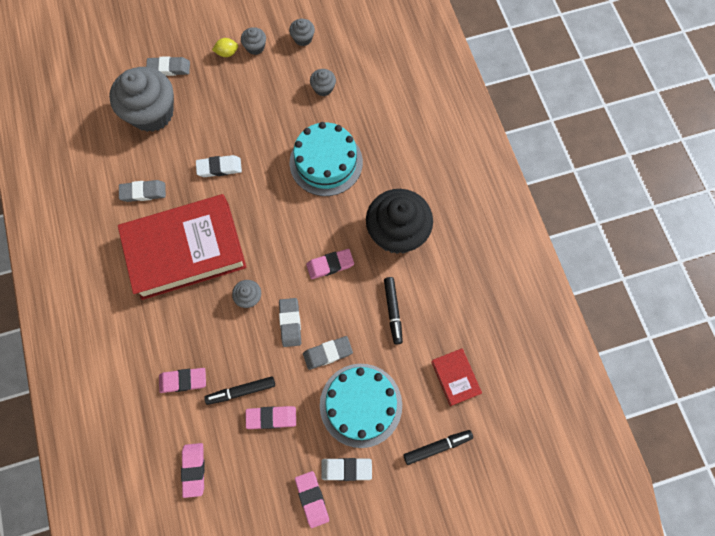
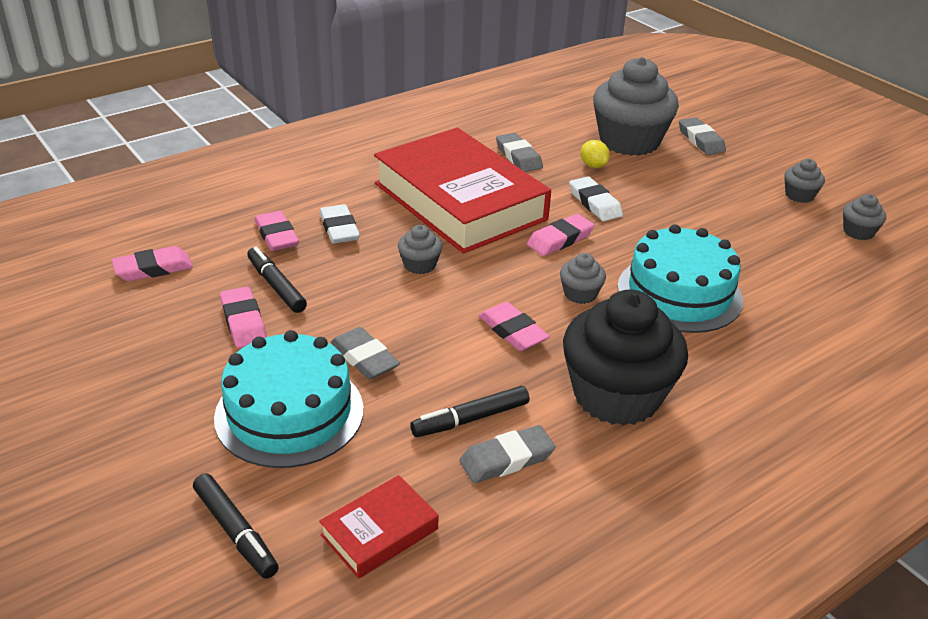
camera: 70 degrees right, 35 degrees down
yellow lemon [212,38,238,57] -> yellow lemon moved to [581,140,610,168]
grey eraser [279,298,301,347] -> grey eraser moved to [459,425,555,483]
pink eraser [295,471,329,528] -> pink eraser moved to [527,214,594,256]
grey cupcake [310,69,336,96] -> grey cupcake moved to [560,253,606,304]
white eraser [321,458,372,481] -> white eraser moved to [319,204,360,244]

